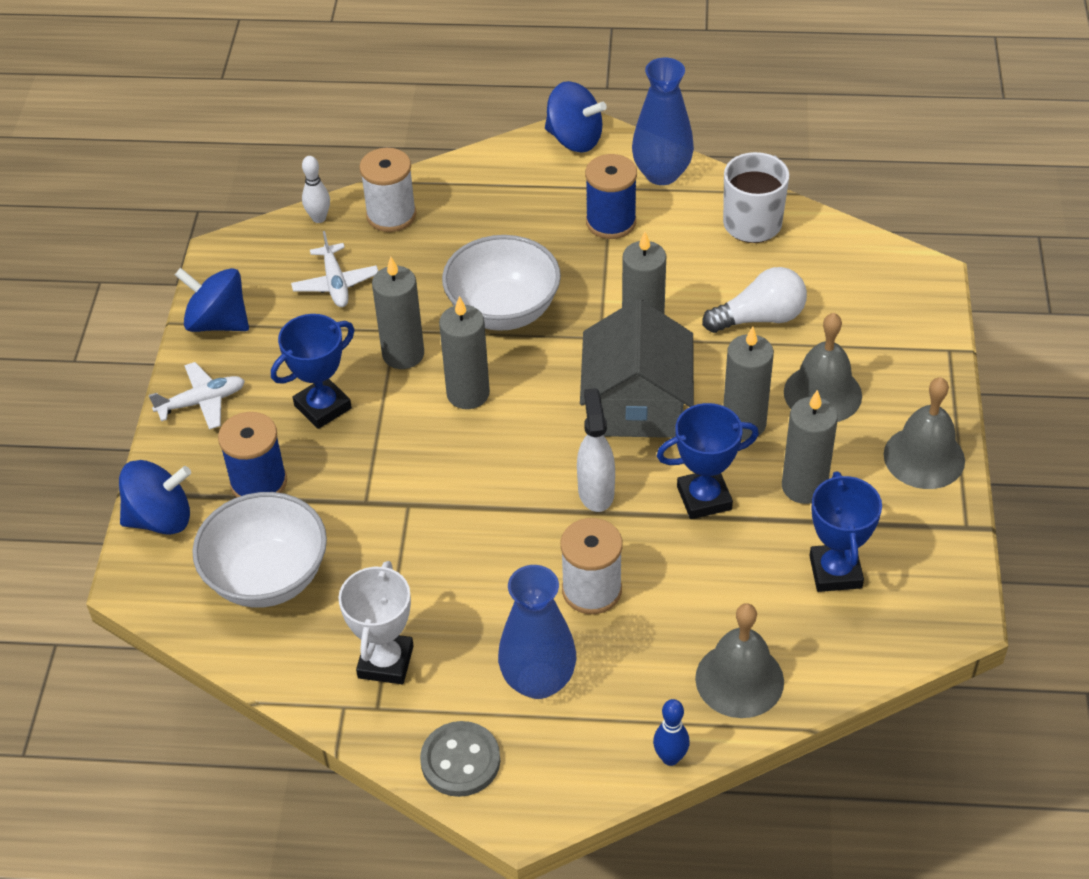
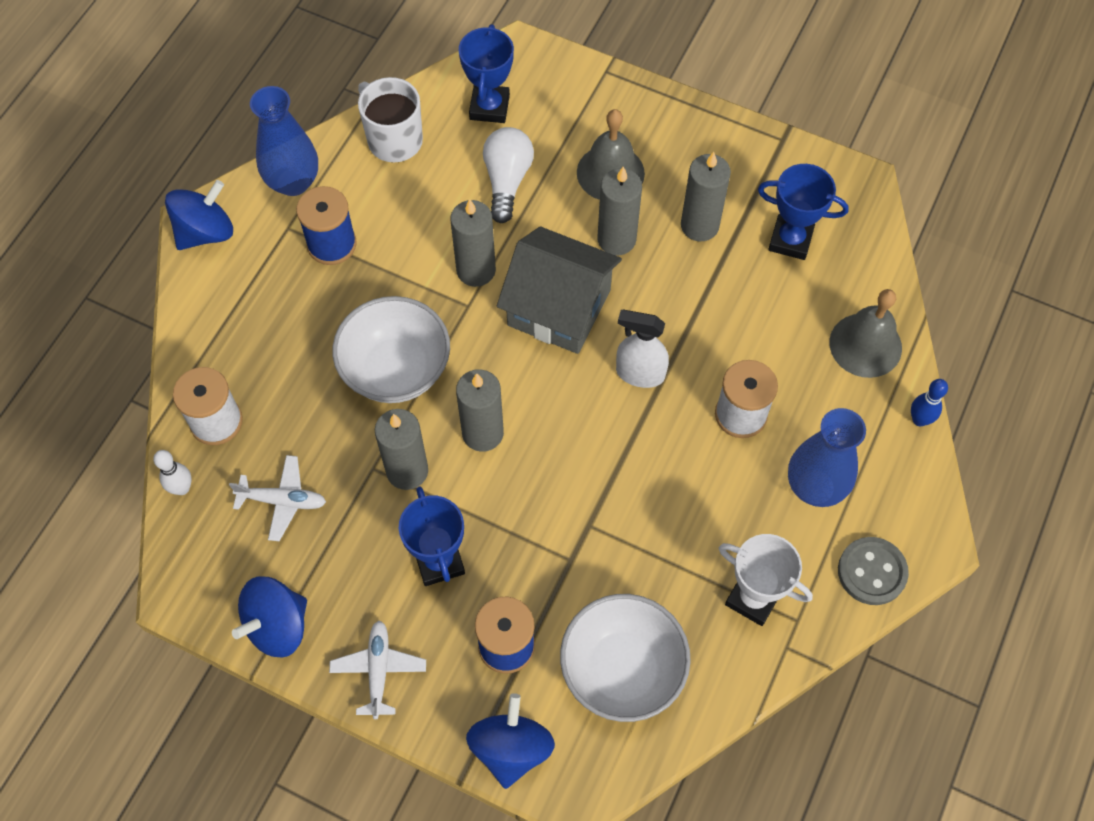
camera: 70 degrees left, 15 degrees up
blue trophy [657,403,759,519] -> blue trophy moved to [459,24,514,123]
grey bell [883,377,965,489] -> none

